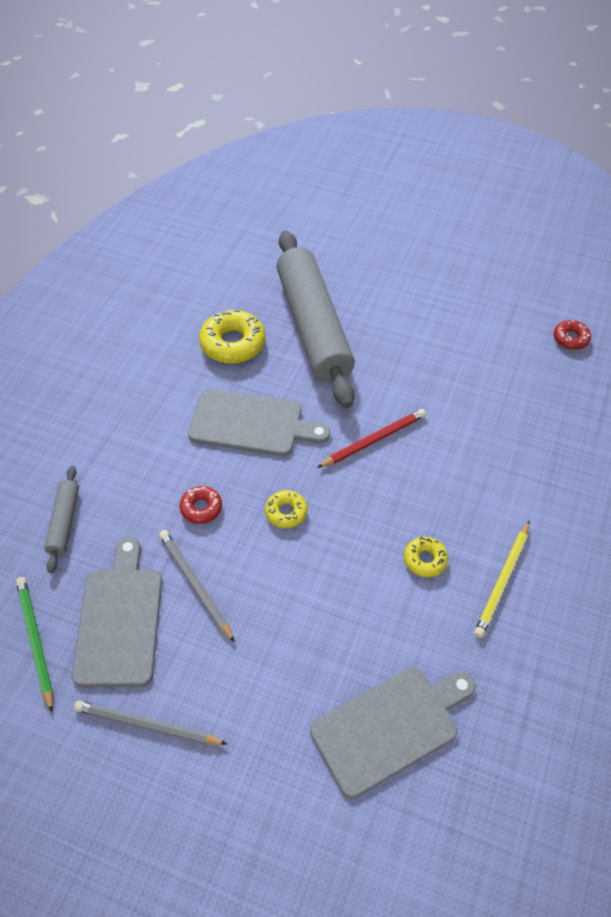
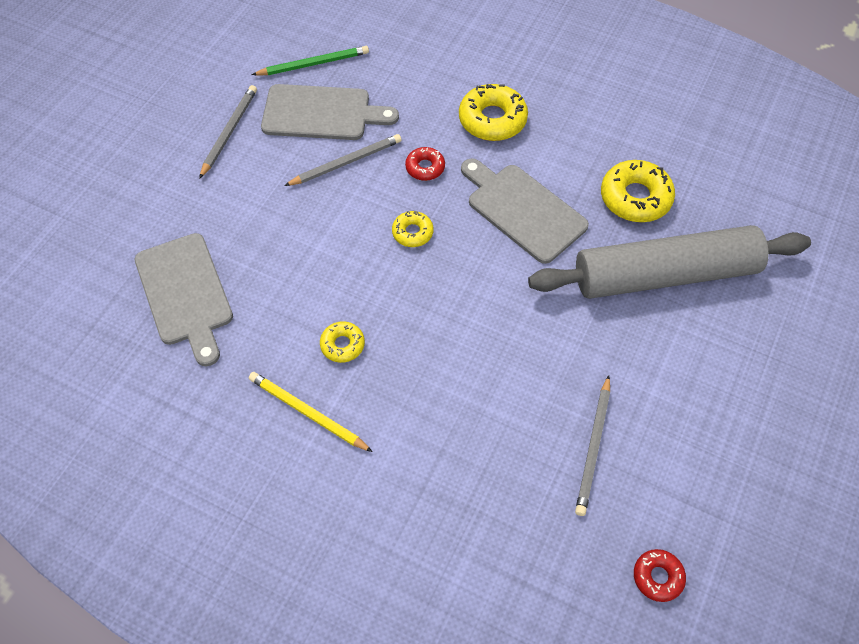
camera: 95 degrees right, 5 degrees up
grey rolling pin [44,466,79,573] -> none
grey cutting board [188,389,330,456] -> grey cutting board turned 120 degrees clockwise [461,158,589,264]
red pencil [317,409,426,468] -> none
none -> yellow donut [459,84,528,141]
none -> grey pencil [575,375,610,516]

